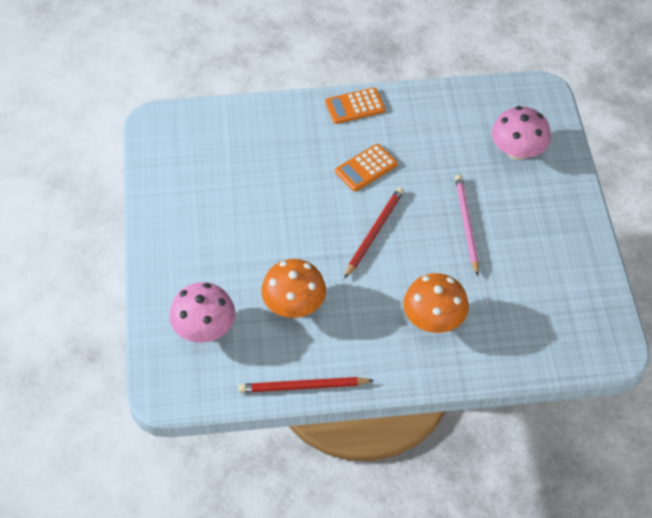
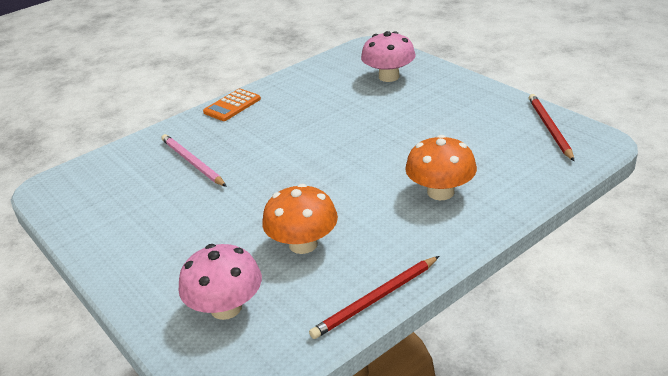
camera: 30 degrees left, 20 degrees down
orange calculator [335,144,398,192] -> none
red pencil [344,187,404,279] -> red pencil moved to [529,94,574,161]
pink pencil [455,175,479,276] -> pink pencil moved to [161,134,227,187]

